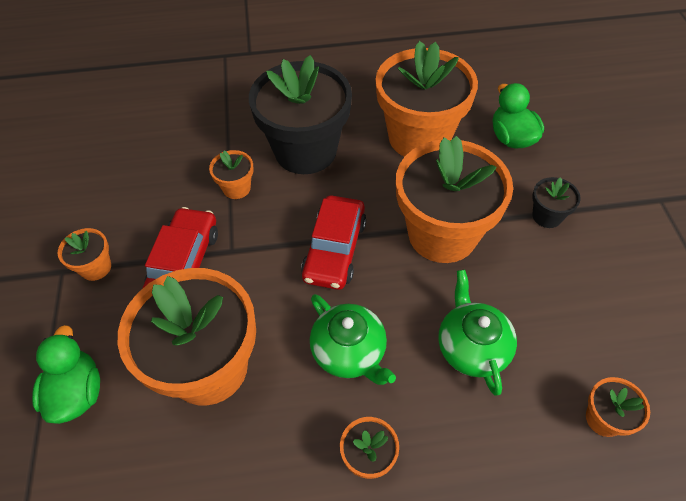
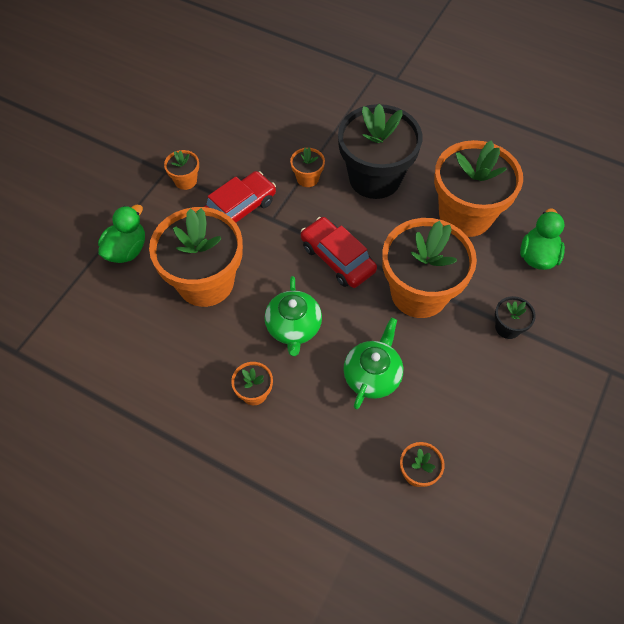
camera: 35 degrees right, 5 degrees up
red car [301,195,366,290] -> red car turned 90 degrees clockwise [301,217,377,288]

